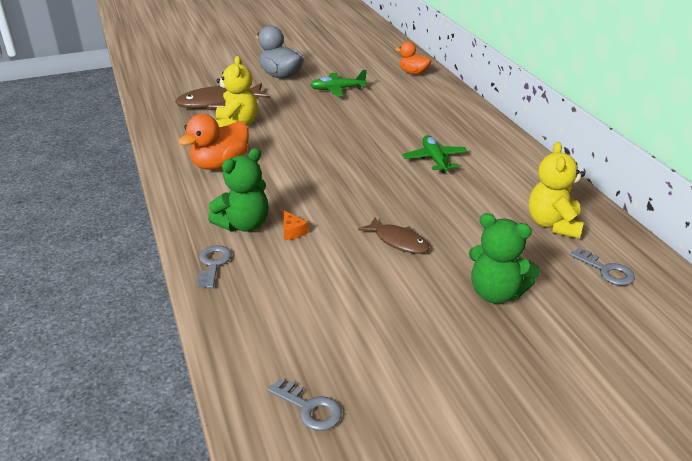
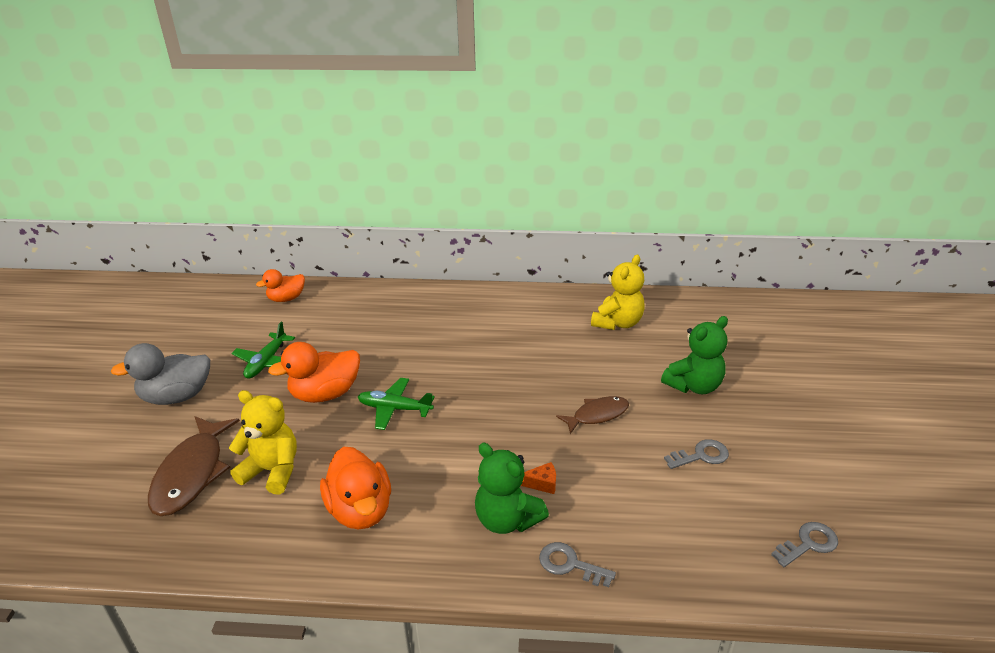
camera: 65 degrees left, 0 degrees up
green teddy bear [208,148,269,232] -> green teddy bear turned 150 degrees clockwise [475,443,549,534]
green plane [402,135,468,173] -> green plane moved to [358,378,435,430]
yellow teddy bear [529,142,585,239] -> yellow teddy bear turned 90 degrees counterclockwise [591,255,645,330]
grey key [570,248,635,286] -> grey key moved to [664,439,729,469]
none -> orange duck [268,342,360,403]

